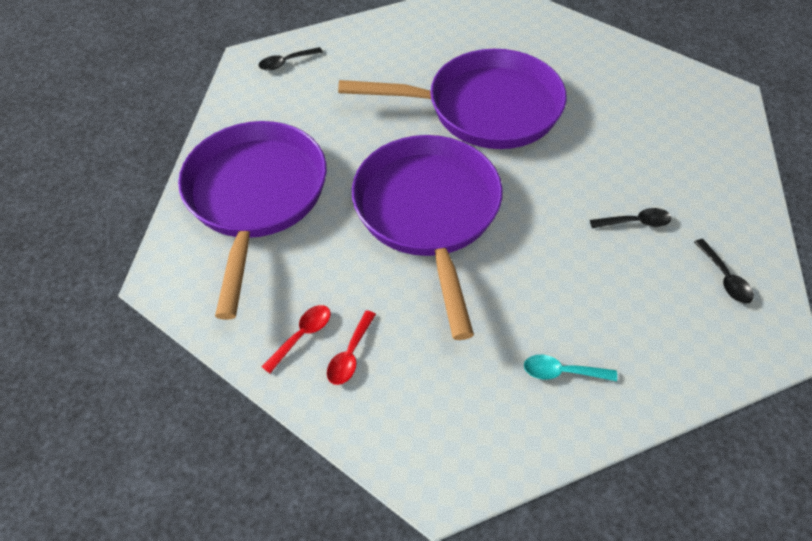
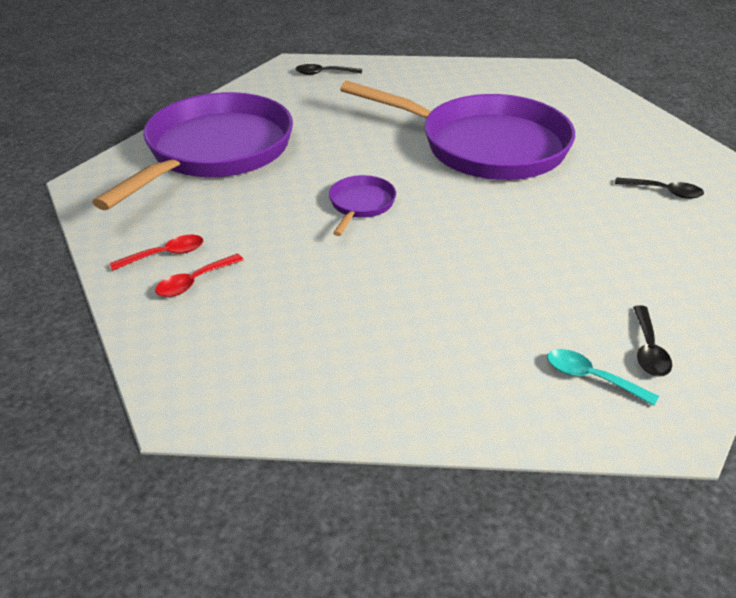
camera: 25 degrees right, 15 degrees down
purple pan [352,135,503,340] -> purple pan [329,175,396,236], size x0.41
turquoise spoon [524,355,617,381] -> turquoise spoon moved to [547,349,659,406]
black spoon [590,208,672,228] -> black spoon moved to [615,177,704,199]

